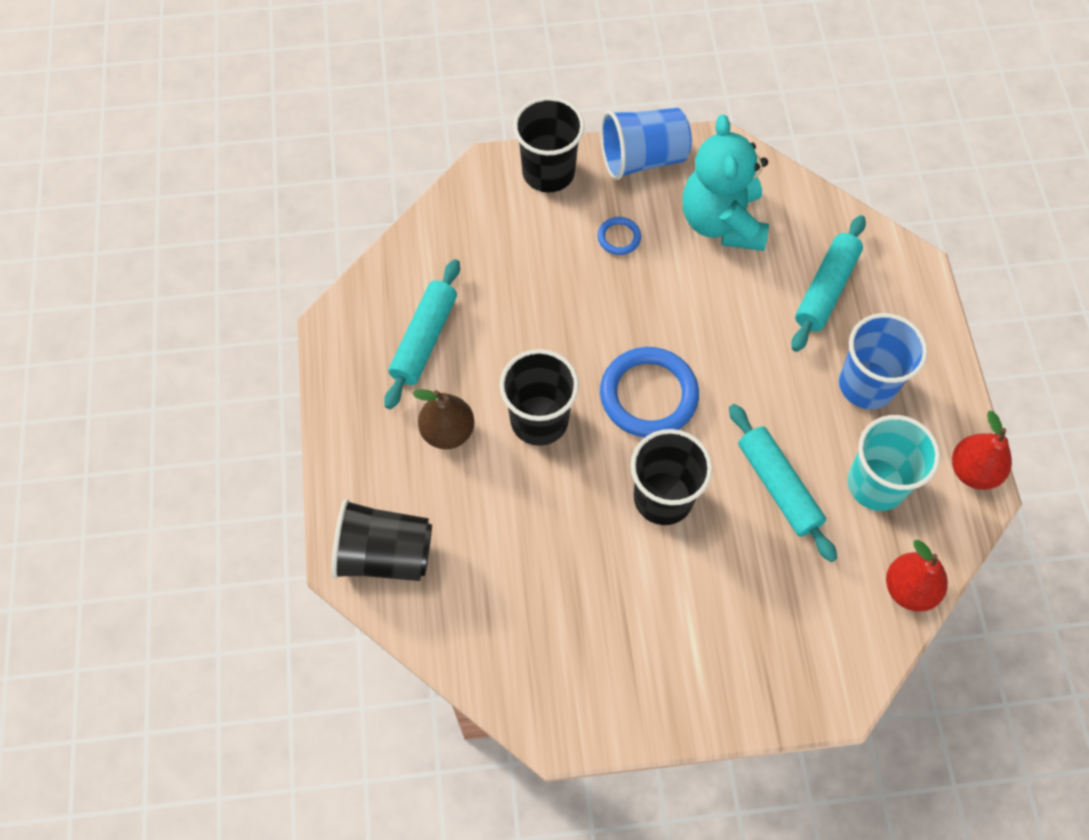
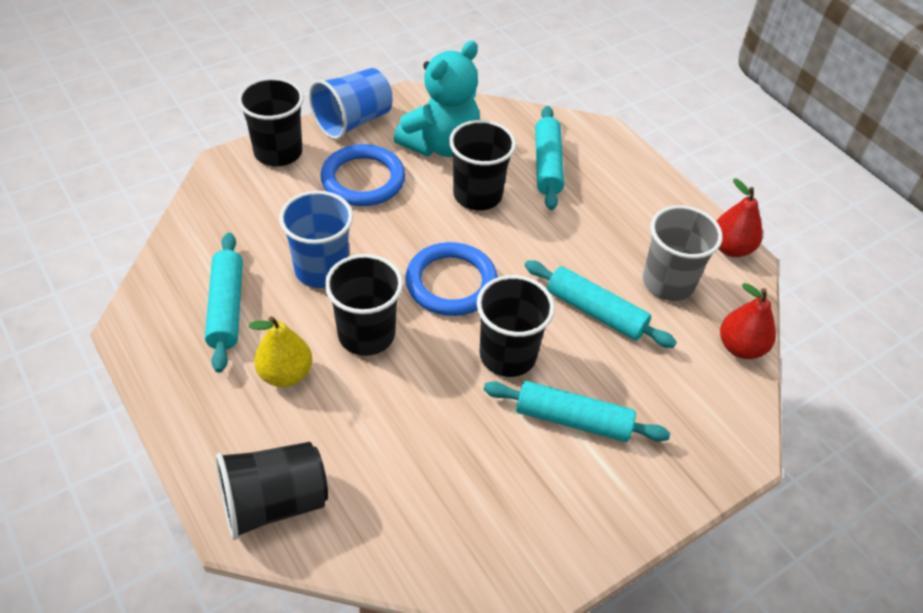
camera: 30 degrees left, 15 degrees down
brown pear [412,389,475,449] -> yellow pear [248,316,312,387]
blue ring [598,217,641,255] -> blue ring [320,144,405,206], size x2.13
turquoise teddy bear [683,115,769,251] -> turquoise teddy bear turned 105 degrees counterclockwise [394,41,480,157]
blue cup [839,313,928,409] -> blue cup moved to [279,191,353,288]
turquoise cup [847,415,940,511] -> grey cup [643,205,723,301]
none -> black cup [449,120,516,211]
none -> turquoise rolling pin [484,381,670,442]

